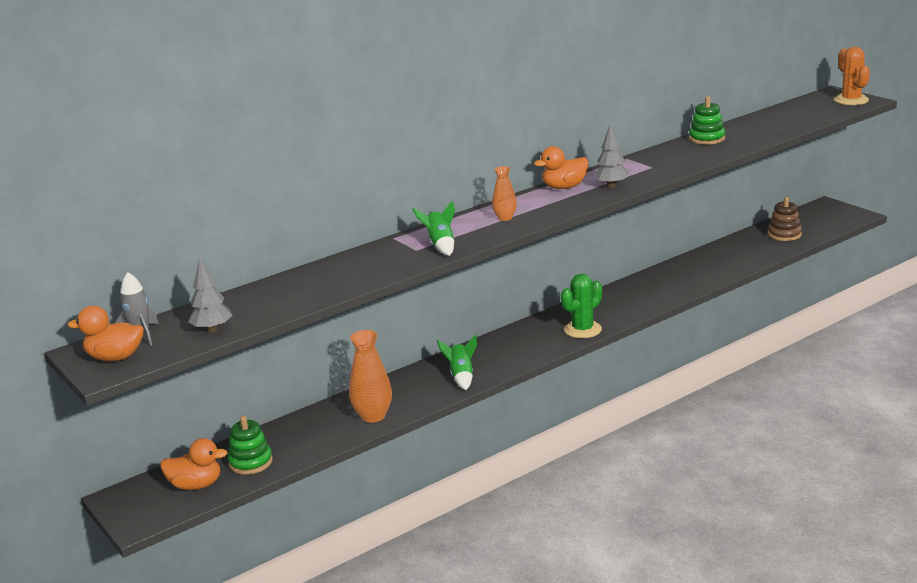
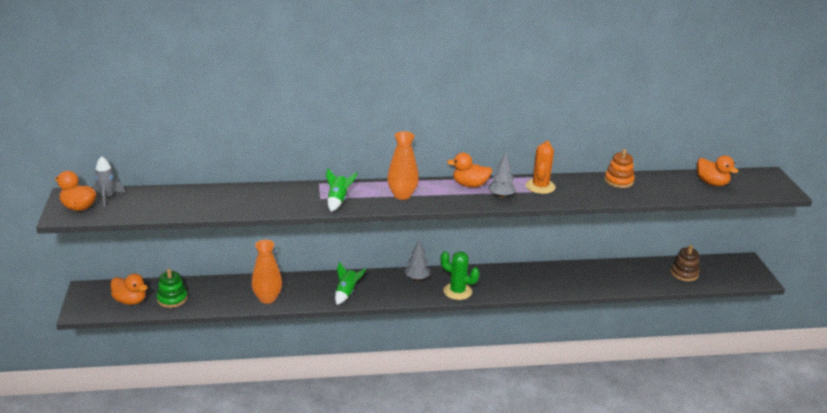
camera: 25 degrees right, 5 degrees up
grey tree [188,257,232,333] -> grey tree moved to [404,239,430,281]
orange vase [492,166,517,221] -> orange vase [387,131,419,200], size x1.68
green cactus [561,274,602,338] -> green cactus turned 45 degrees clockwise [441,251,480,300]
green stacking toy [689,96,725,145] -> orange stacking toy [604,149,635,188]
orange cactus [834,47,870,105] -> orange cactus moved to [526,141,556,194]
none -> orange duck [697,156,739,186]

